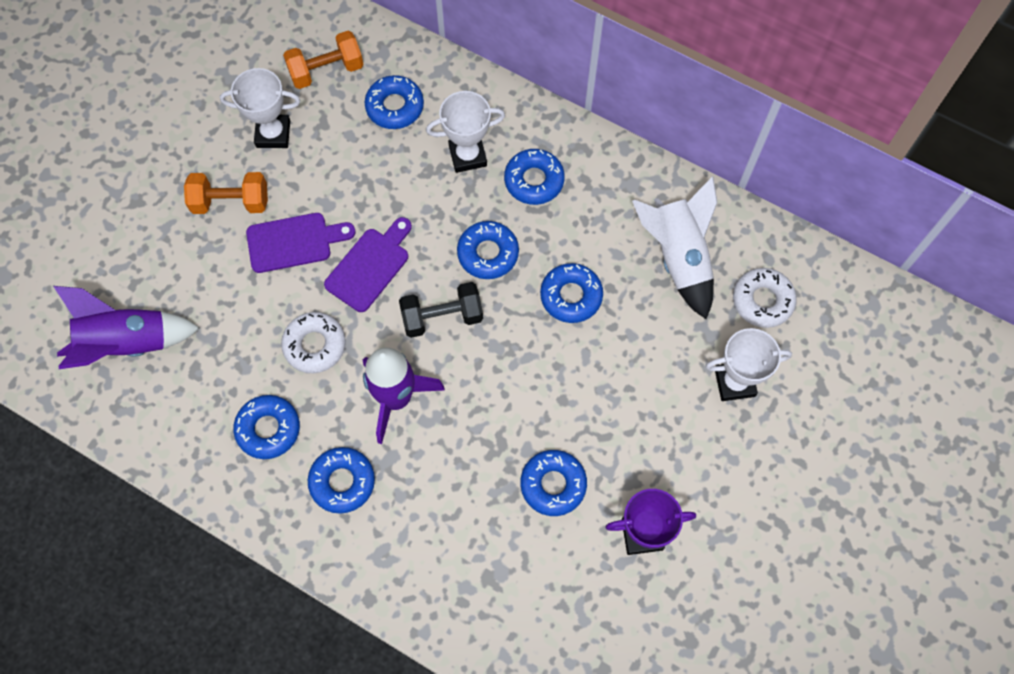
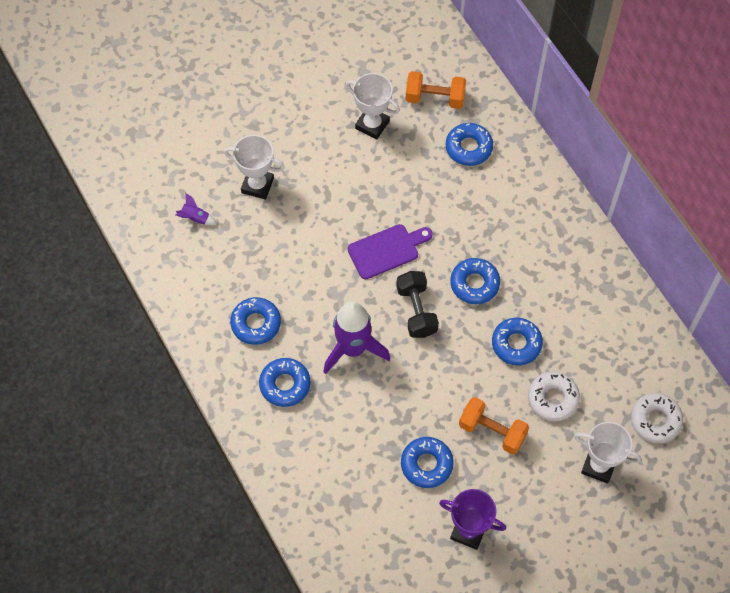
camera: 30 degrees right, 5 degrees down
purple rocket [53,286,200,369] -> purple rocket [176,193,217,225], size x0.41
orange dumbbell [184,172,268,214] -> orange dumbbell moved to [459,397,529,455]
purple cutting board [246,213,355,273] -> none
white donut [281,312,346,373] -> white donut moved to [528,372,580,421]
black dumbbell [399,282,483,338] -> black dumbbell turned 60 degrees clockwise [396,271,439,338]
white trophy [426,91,505,173] -> white trophy moved to [224,135,285,199]
blue donut [504,149,565,205] -> none
white rocket [632,176,718,319] -> none

